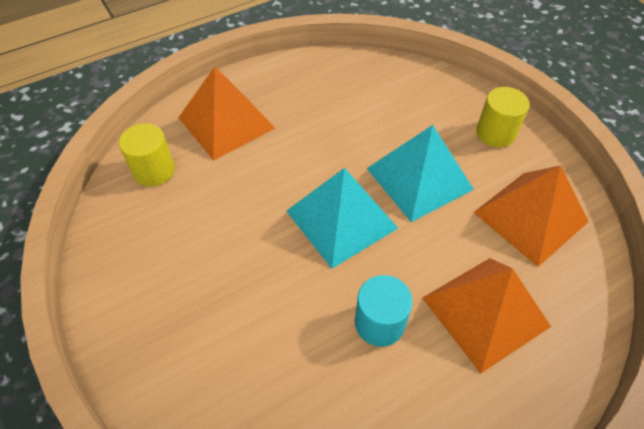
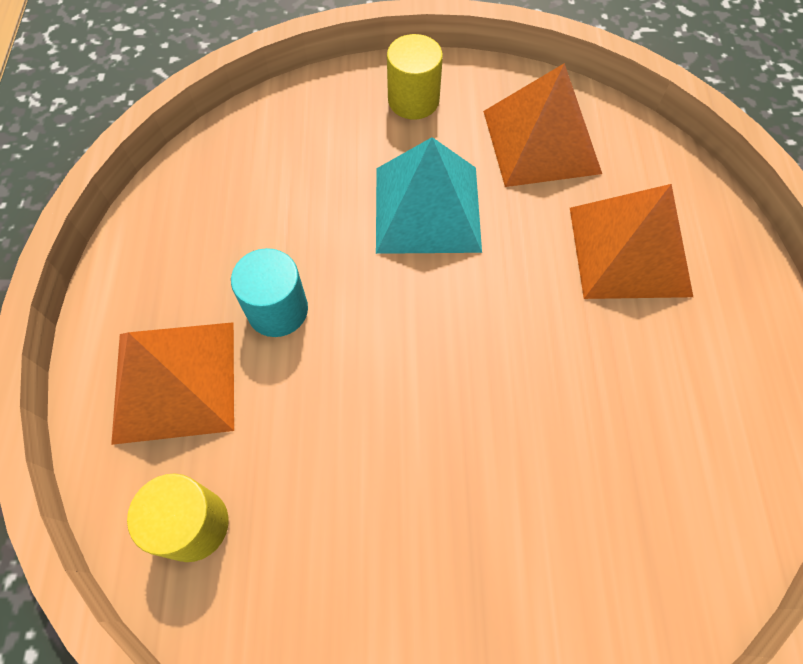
camera: 60 degrees left, 10 degrees up
turquoise pyramid [286,168,398,269] -> none
turquoise cylinder [355,275,413,347] -> turquoise cylinder moved to [231,248,308,337]

